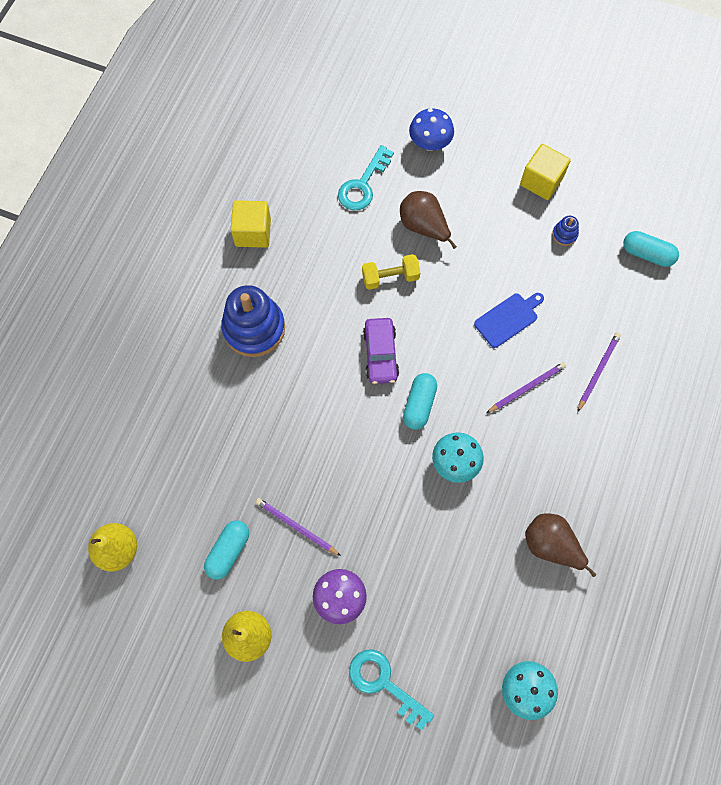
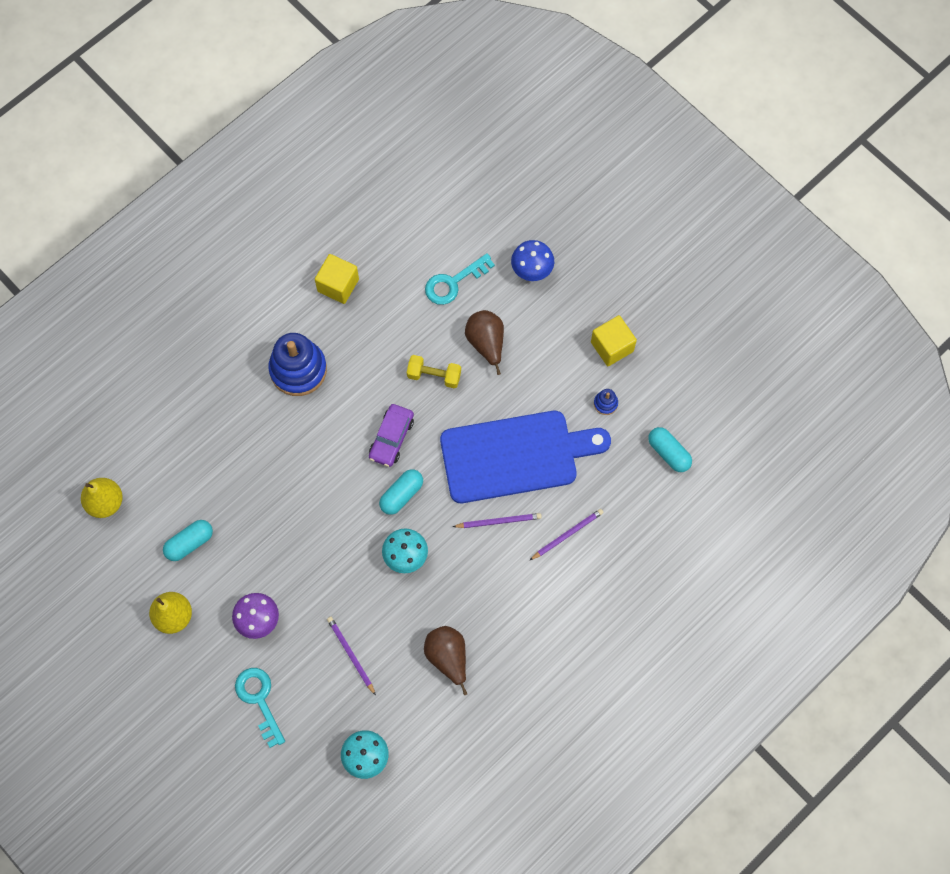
camera: 25 degrees right, 0 degrees up
purple pencil [255,498,341,556] -> purple pencil moved to [327,617,376,696]
blue cutting board [474,293,544,348] -> blue cutting board [440,411,611,503], size x2.36

